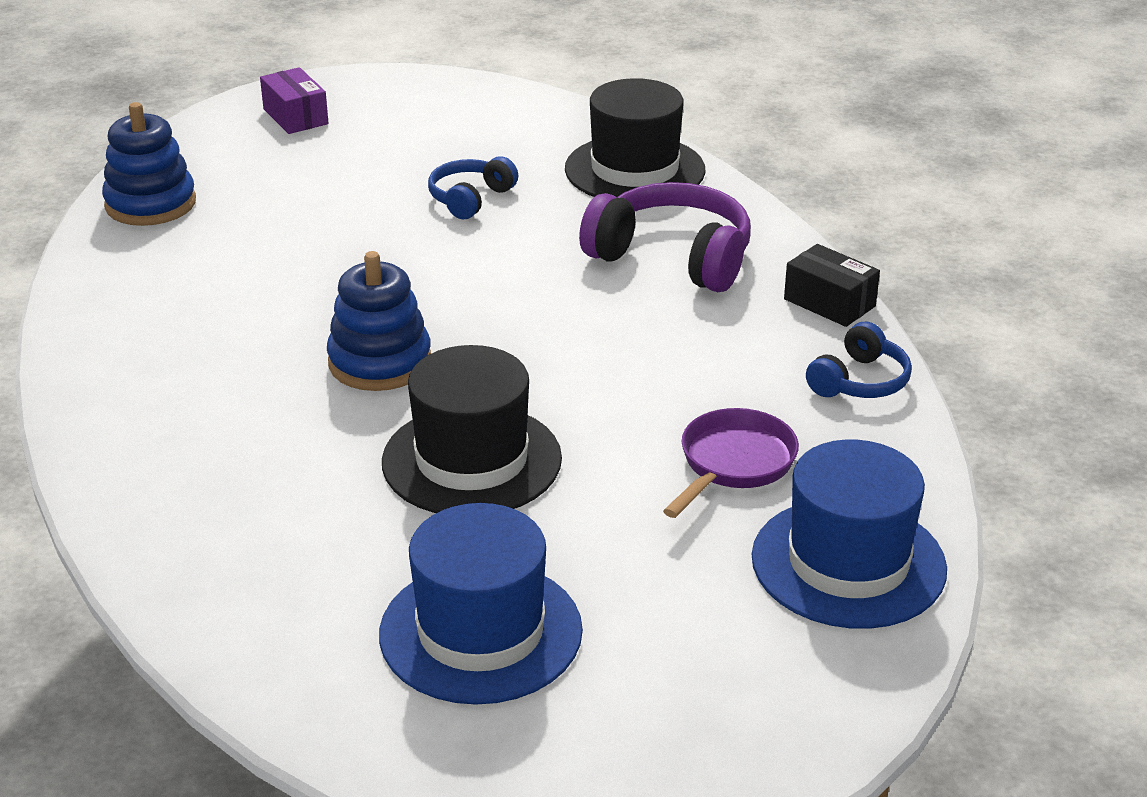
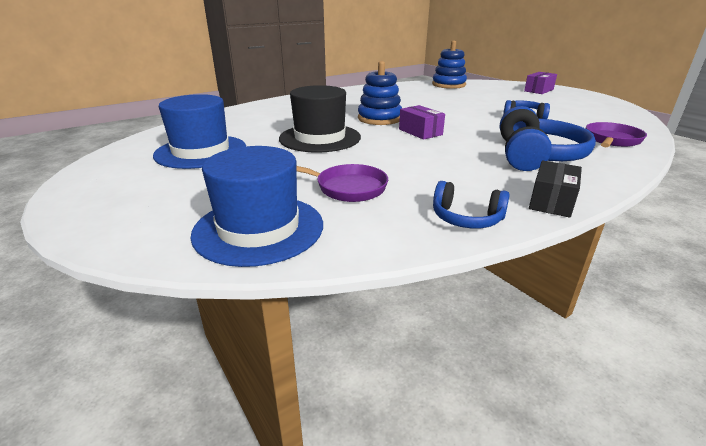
camera: 75 degrees right, 5 degrees down
black hat [565,78,705,198] -> purple pan [586,122,647,147]
purple headphones [579,182,751,292] -> blue headphones [500,106,596,171]
none -> purple box [399,105,445,140]

